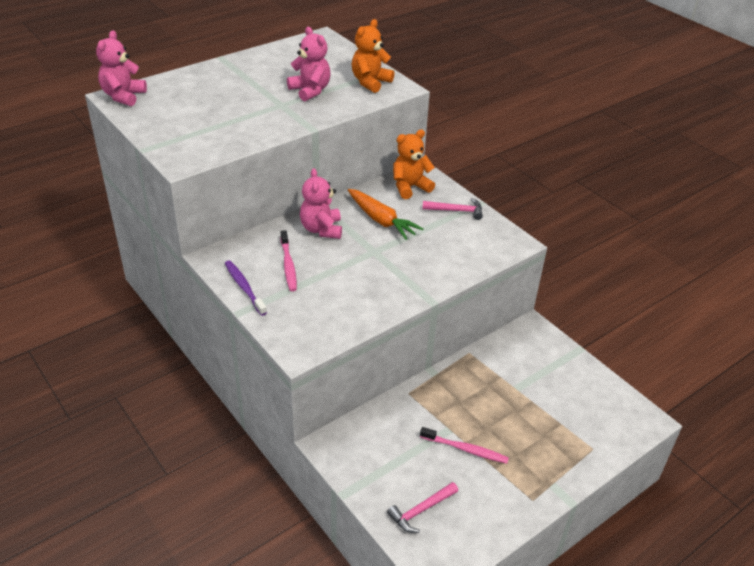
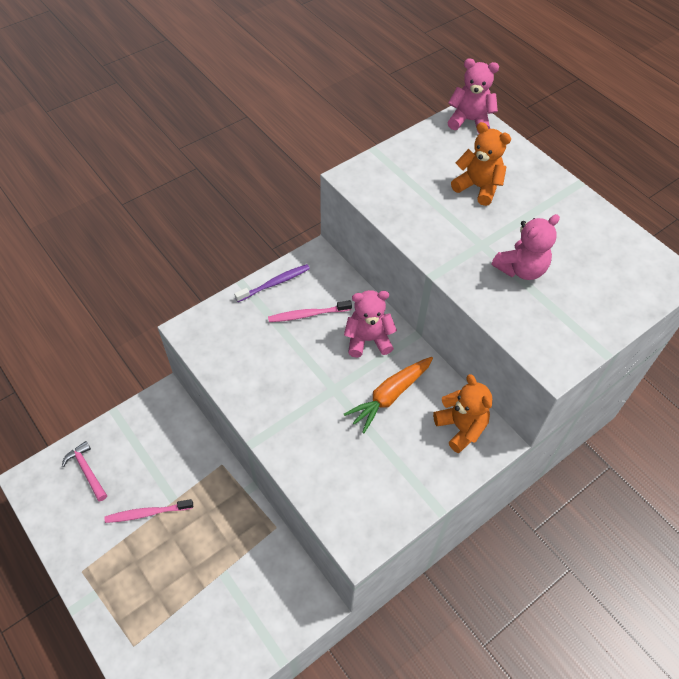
camera: 90 degrees right, 15 degrees up
orange teddy bear [352,19,394,93] -> orange teddy bear moved to [451,122,511,206]
pink toothbrush [420,427,509,464] -> pink toothbrush turned 60 degrees clockwise [105,499,193,523]
pink hammer [422,198,483,220] -> none

